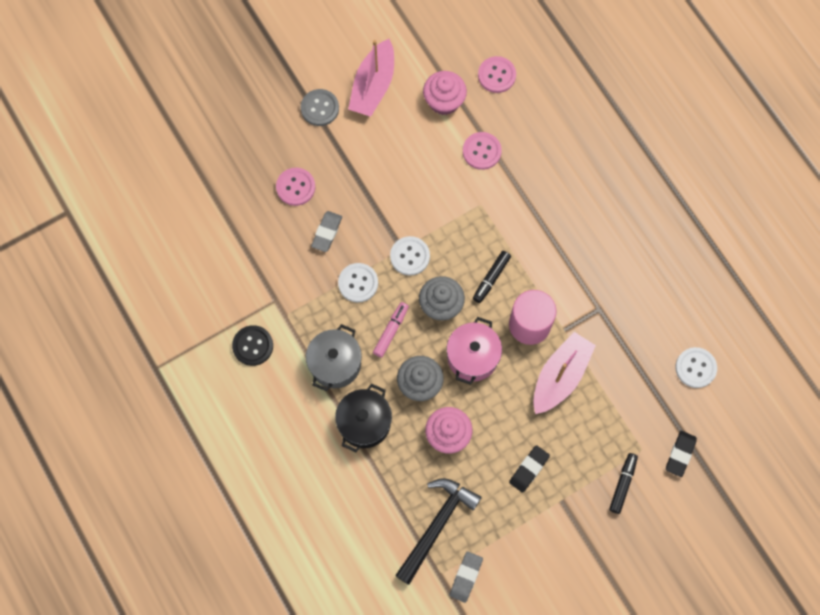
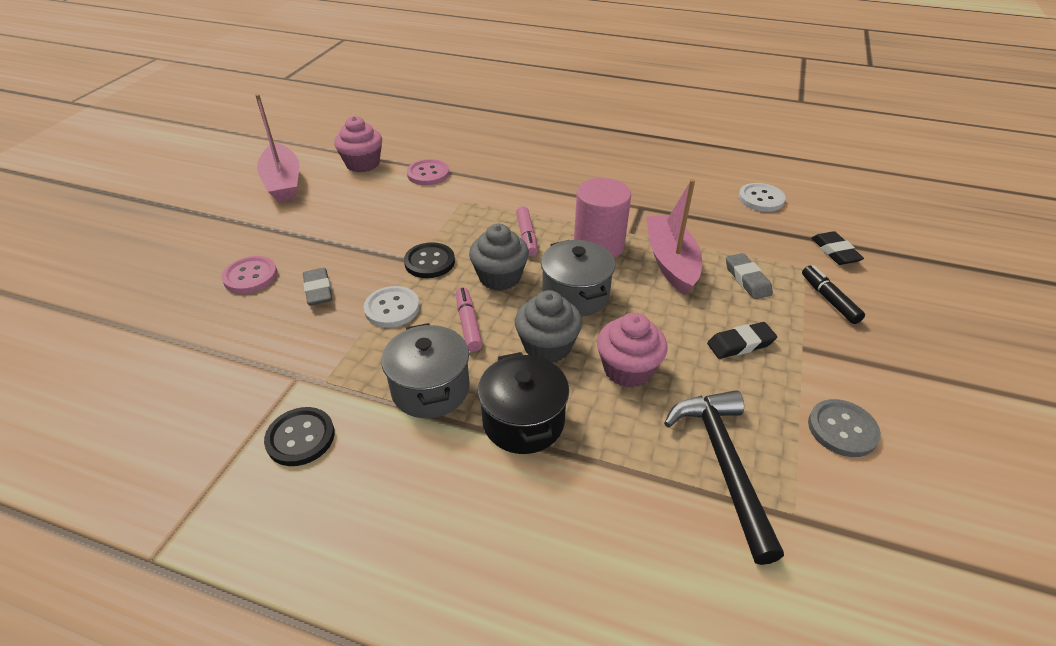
camera: 40 degrees left, 30 degrees down
grey button [301,89,339,126] -> grey button moved to [808,399,881,457]
white button [390,236,430,276] -> black button [404,242,455,278]
pink pot [447,317,502,385] -> grey pot [541,240,615,317]
grey eraser [449,551,483,603] -> grey eraser moved to [726,253,773,299]
black marker [473,251,511,303] -> pink marker [516,206,538,256]
pink button [478,56,516,93] -> none
black eraser [509,445,550,493] -> black eraser turned 75 degrees clockwise [707,322,777,359]

